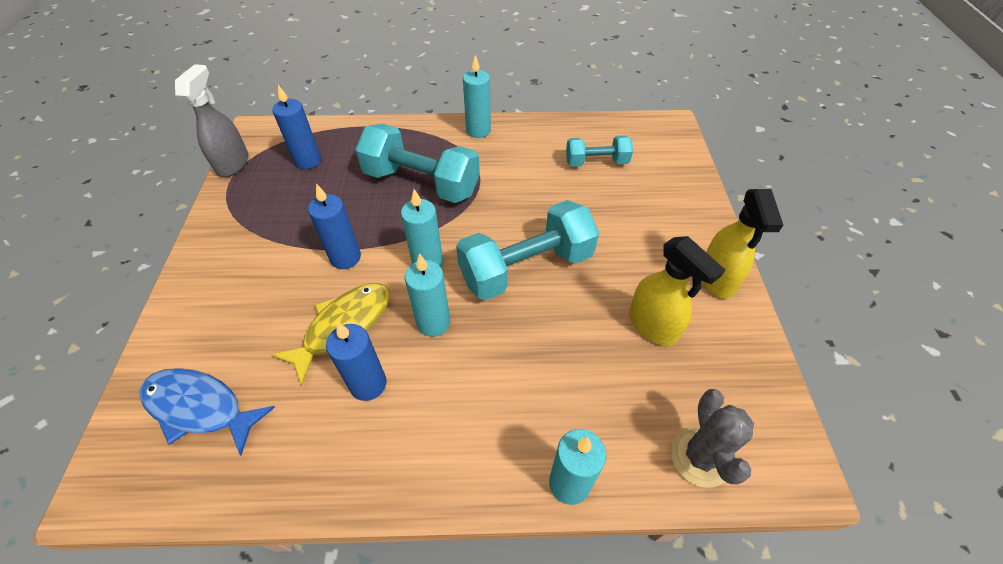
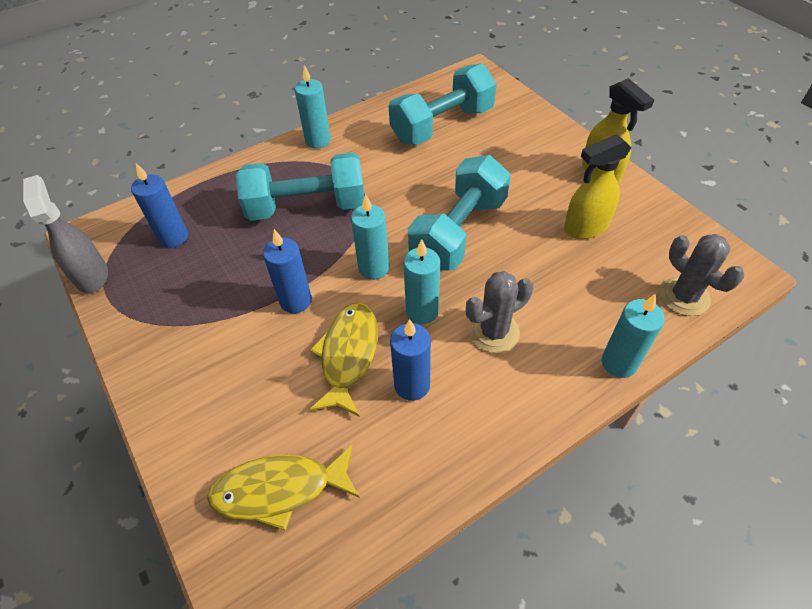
camera: 30 degrees left, 0 degrees up
blue fish [140,368,275,456] -> yellow fish [207,445,360,531]
turquoise dumbbell [566,135,633,167] -> turquoise dumbbell [389,63,497,145], size x1.77
yellow spray bottle [629,236,725,346] -> yellow spray bottle turned 135 degrees clockwise [564,134,631,239]
none -> grey cactus [466,271,533,353]

